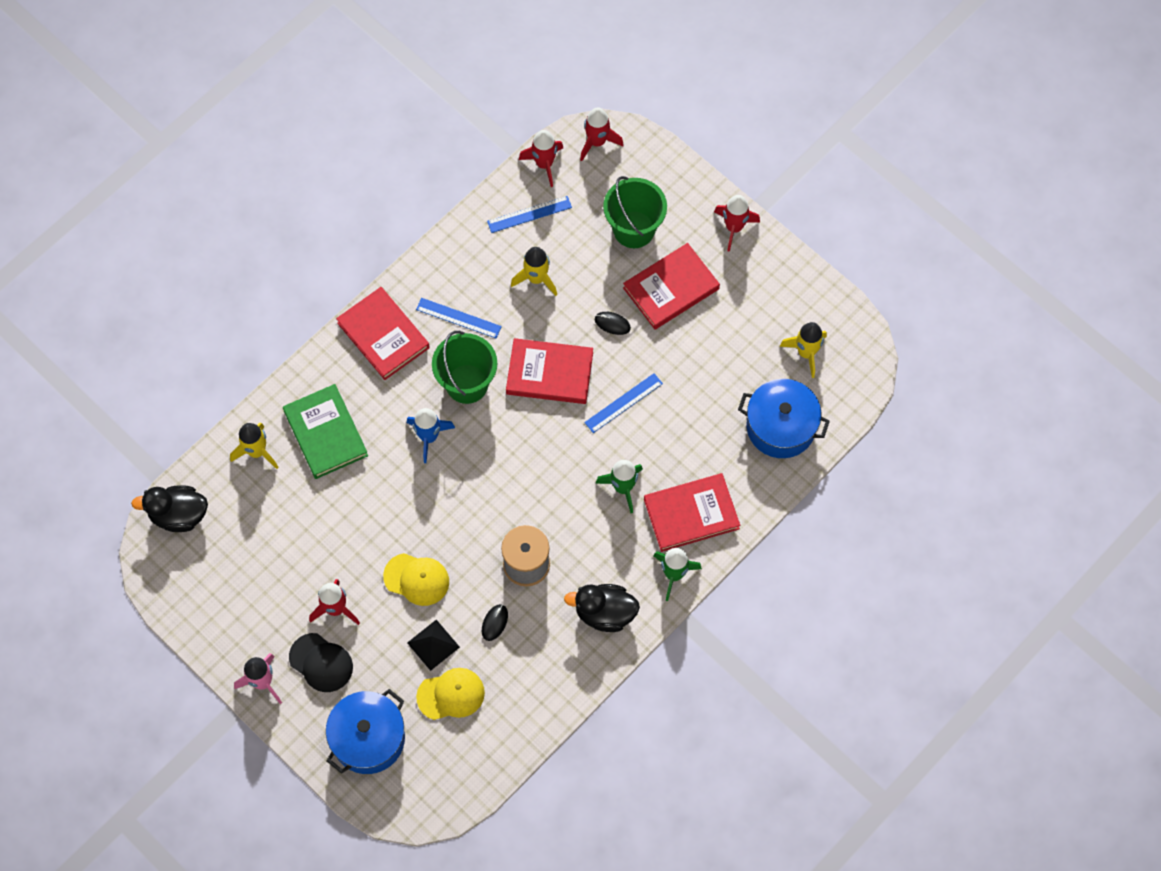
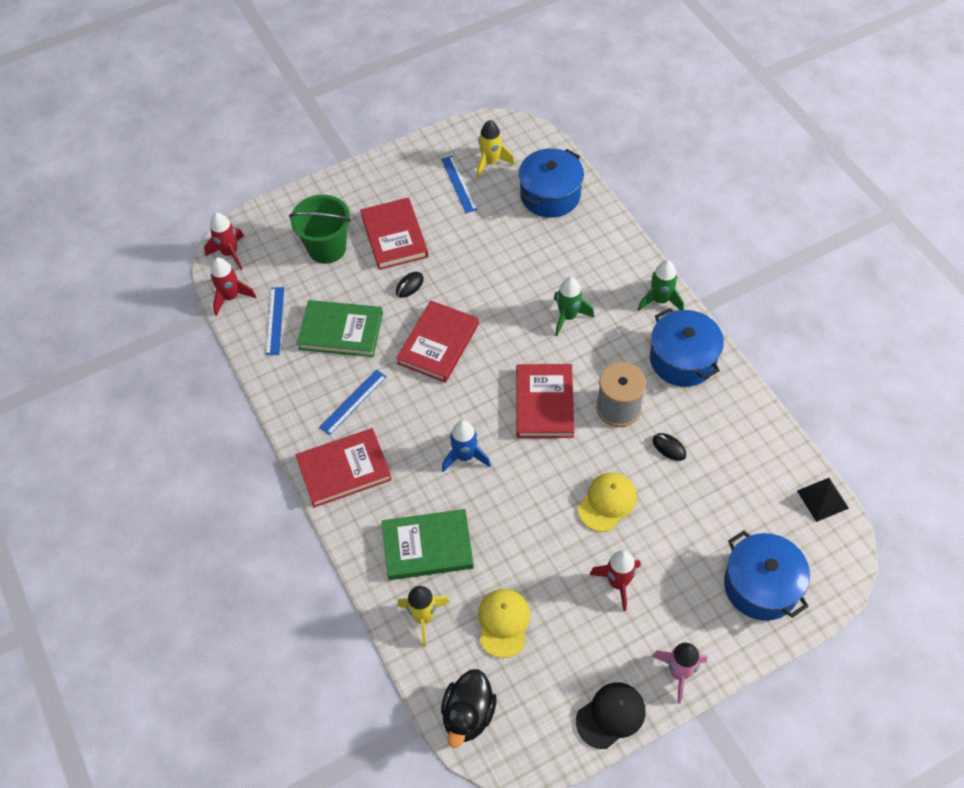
camera: 70 degrees left, 10 degrees down
black cap [289,633,353,692] -> black cap moved to [576,682,646,749]
black pyramid [407,620,460,671] -> black pyramid moved to [797,478,849,522]
yellow cap [416,668,485,720] -> yellow cap moved to [478,589,530,658]
green bucket [432,331,497,404] -> none
yellow rocket [511,247,557,296] -> green book [297,300,383,357]
black duck [564,584,640,632] -> blue pot [650,308,724,387]
blue ruler [584,373,663,433] -> blue ruler moved to [441,156,478,213]
red book [644,473,740,552] -> red book moved to [516,364,574,438]
red rocket [714,195,760,252] -> none

